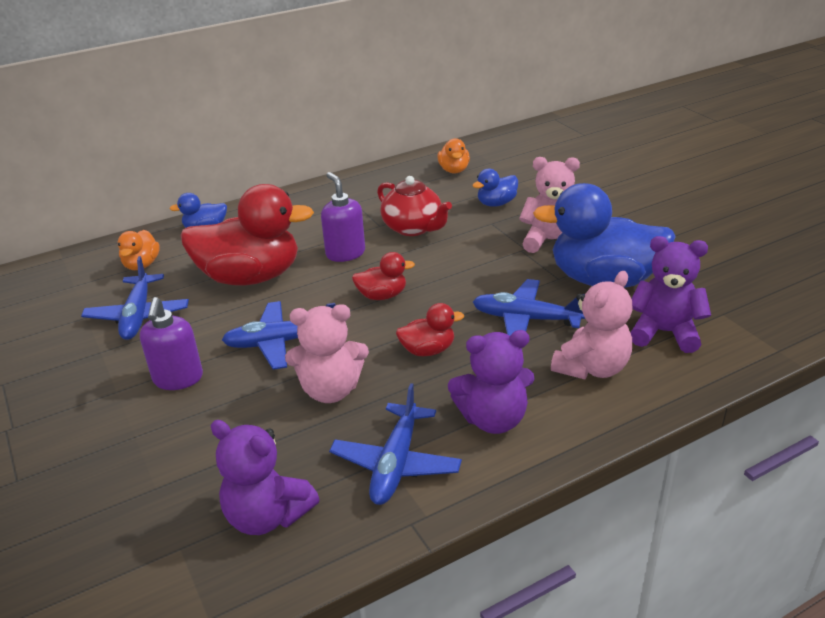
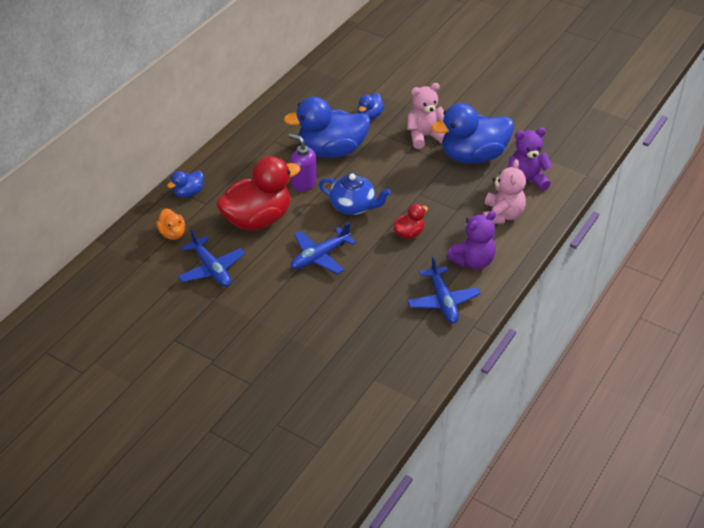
camera: 30 degrees left, 10 degrees up
purple soap dispenser [140,297,203,390] -> none
purple teddy bear [210,420,320,535] -> none
pink teddy bear [285,304,369,403] -> none
red duck [352,252,415,300] -> blue teapot [319,173,391,215]
red teapot [377,176,452,236] -> blue duck [284,97,370,158]
orange duck [437,138,470,173] -> none
blue plane [473,279,585,335] -> none

